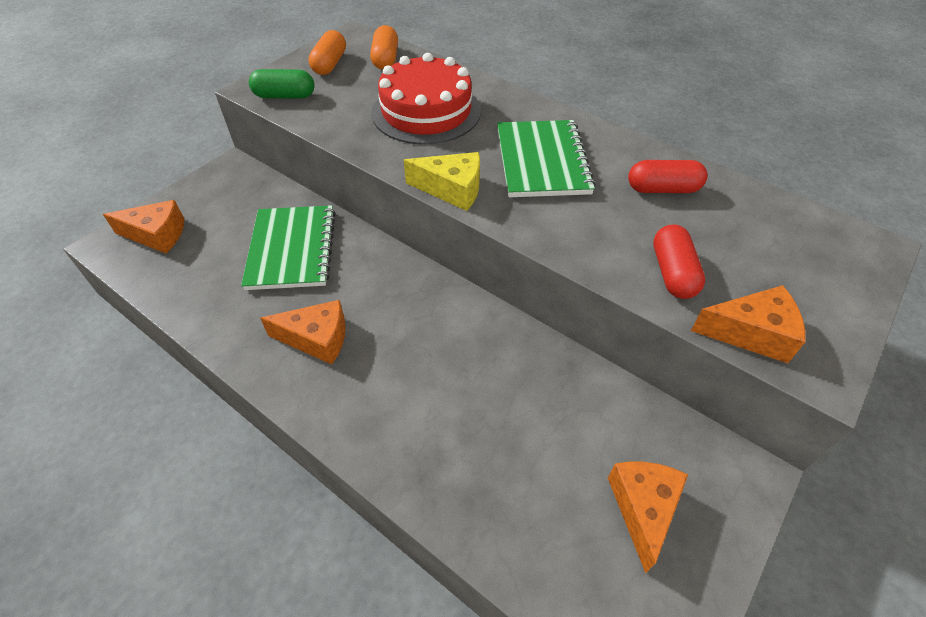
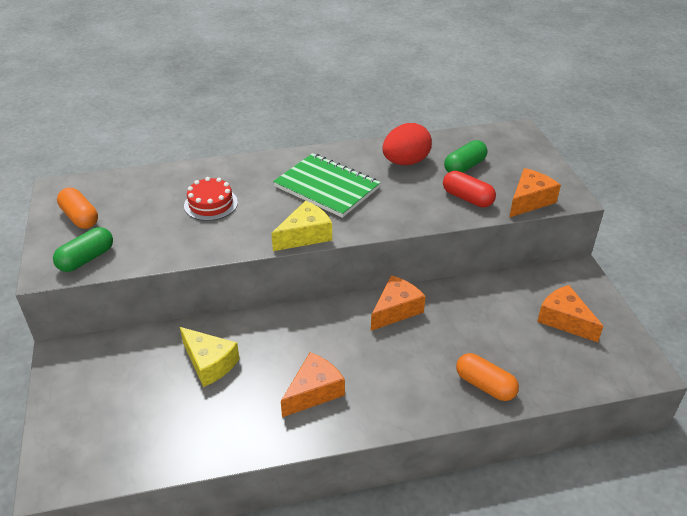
camera: 50 degrees left, 10 degrees down
orange cheese [103,200,184,253] -> orange cheese moved to [371,275,426,331]
green notebook [241,205,335,290] -> yellow cheese [180,327,239,387]
orange capsule [370,25,398,70] -> orange capsule moved to [456,353,519,401]
red cake [372,53,481,145] -> red cake [184,177,238,221], size x0.56
red capsule [628,160,708,193] -> red egg [382,123,432,165]
none -> green capsule [444,140,487,173]

